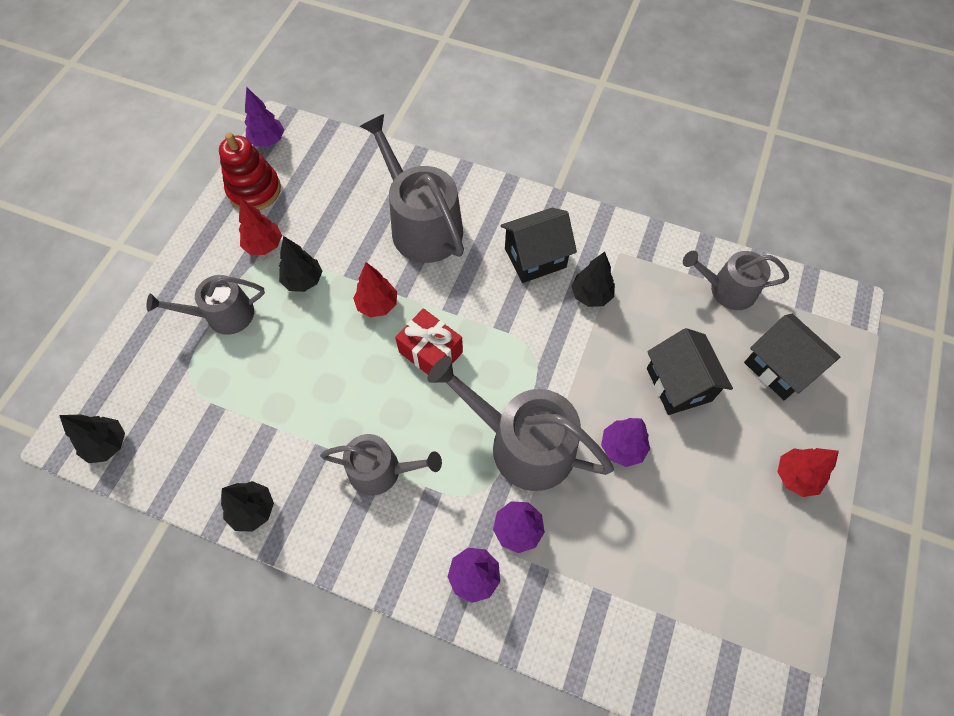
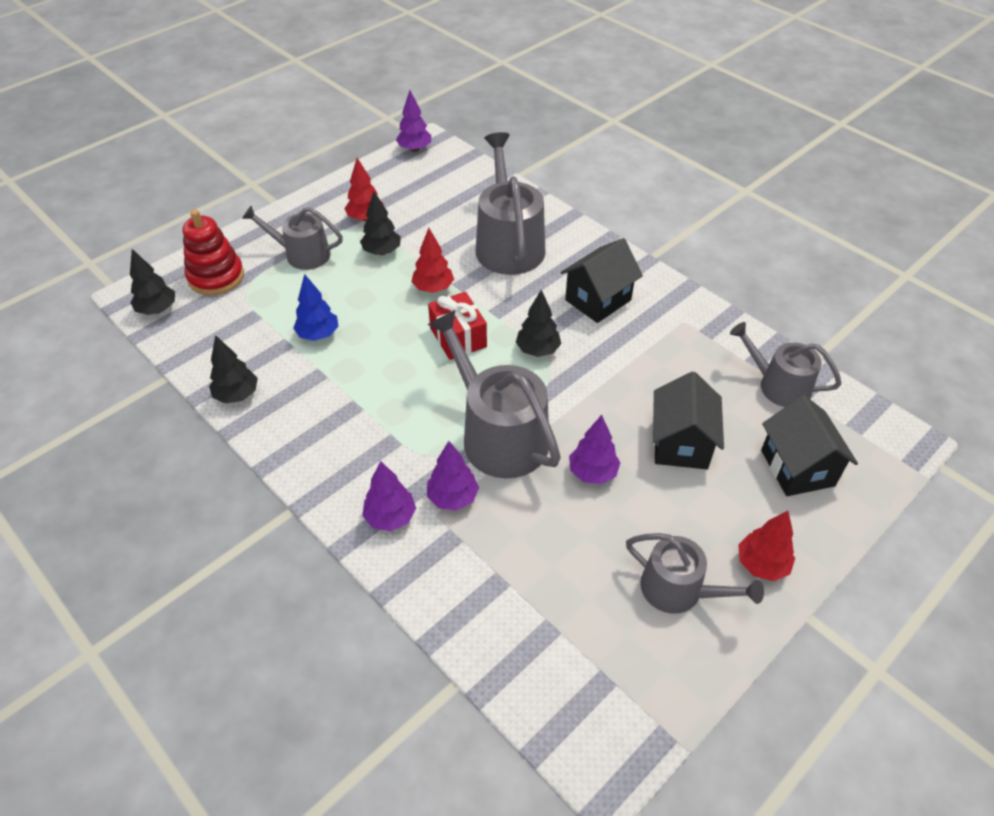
camera: 25 degrees right, 15 degrees down
red stacking toy [219,133,281,210] -> red stacking toy moved to [183,209,244,295]
grey watering can [320,434,442,495] -> grey watering can moved to [626,533,764,614]
black house [500,208,577,283] -> black house turned 45 degrees counterclockwise [560,238,643,323]
black tree [571,252,615,307] -> black tree moved to [516,290,561,357]
none -> blue tree [293,274,339,341]

